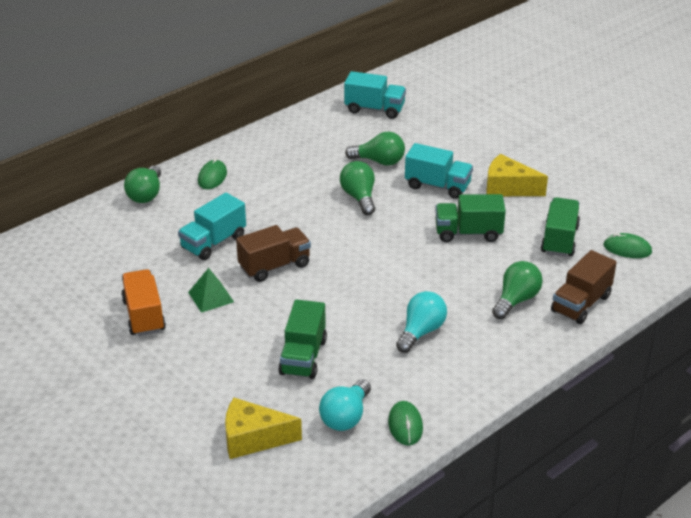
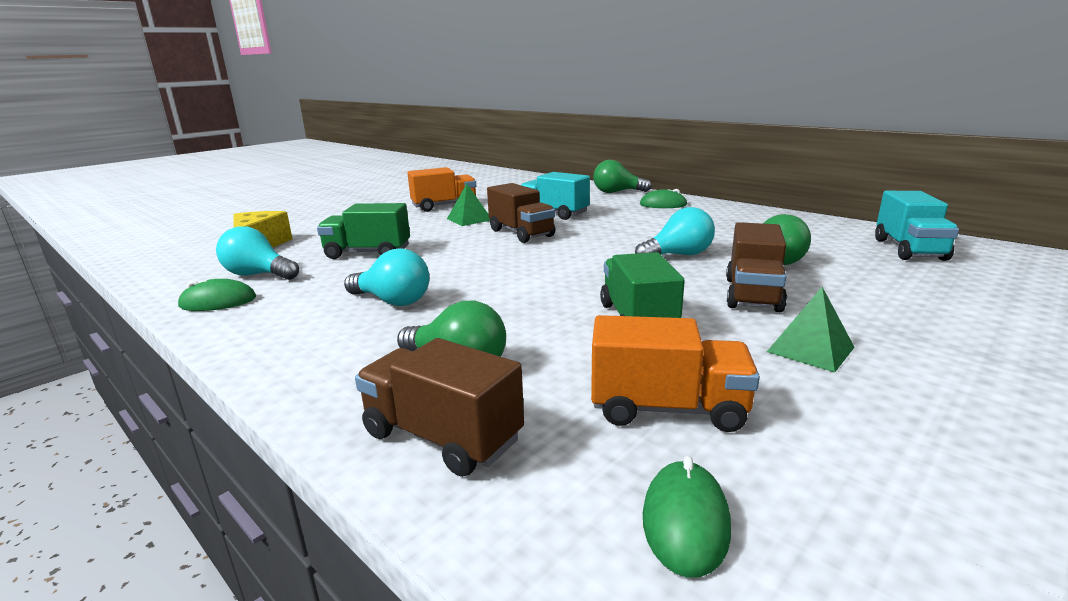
camera: 85 degrees right, 15 degrees down
green light bulb [340,161,375,215] -> turquoise light bulb [635,207,715,255]
turquoise truck [405,143,473,199] -> brown truck [726,222,787,312]
yellow cheese [486,154,548,196] -> green pyramid [767,287,855,372]
green truck [541,197,580,257] -> orange truck [591,315,760,432]

